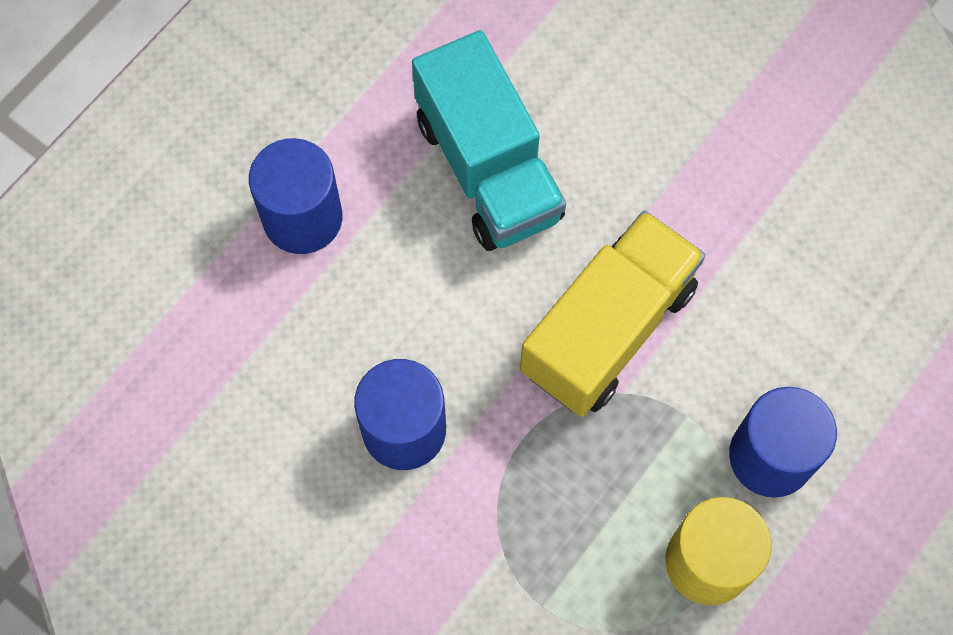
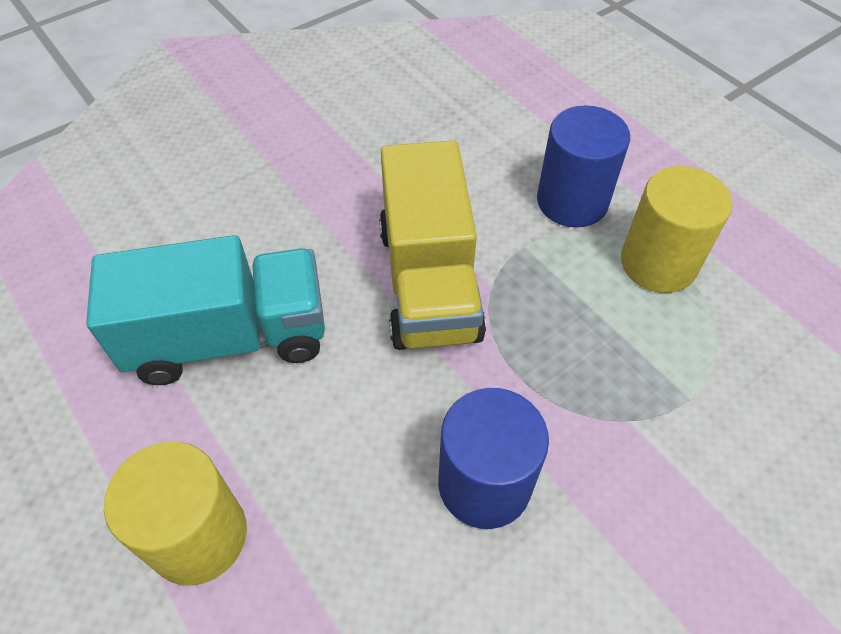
camera: 75 degrees left, 15 degrees down
blue cylinder [249,138,343,254] -> yellow cylinder [104,442,247,586]
yellow truck [520,210,705,417] -> yellow truck turned 150 degrees counterclockwise [379,140,486,350]

